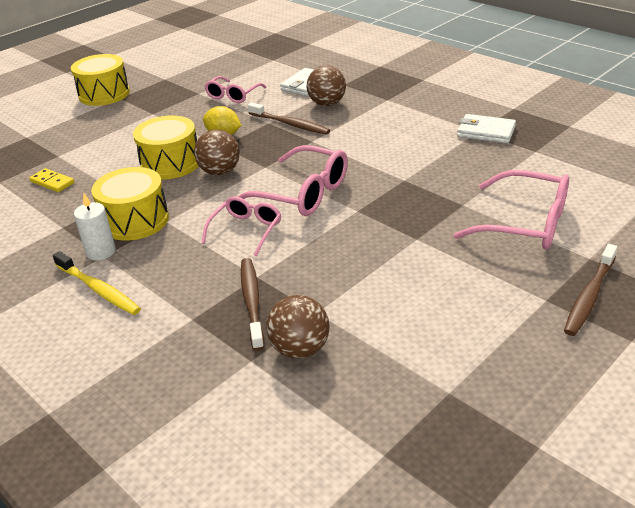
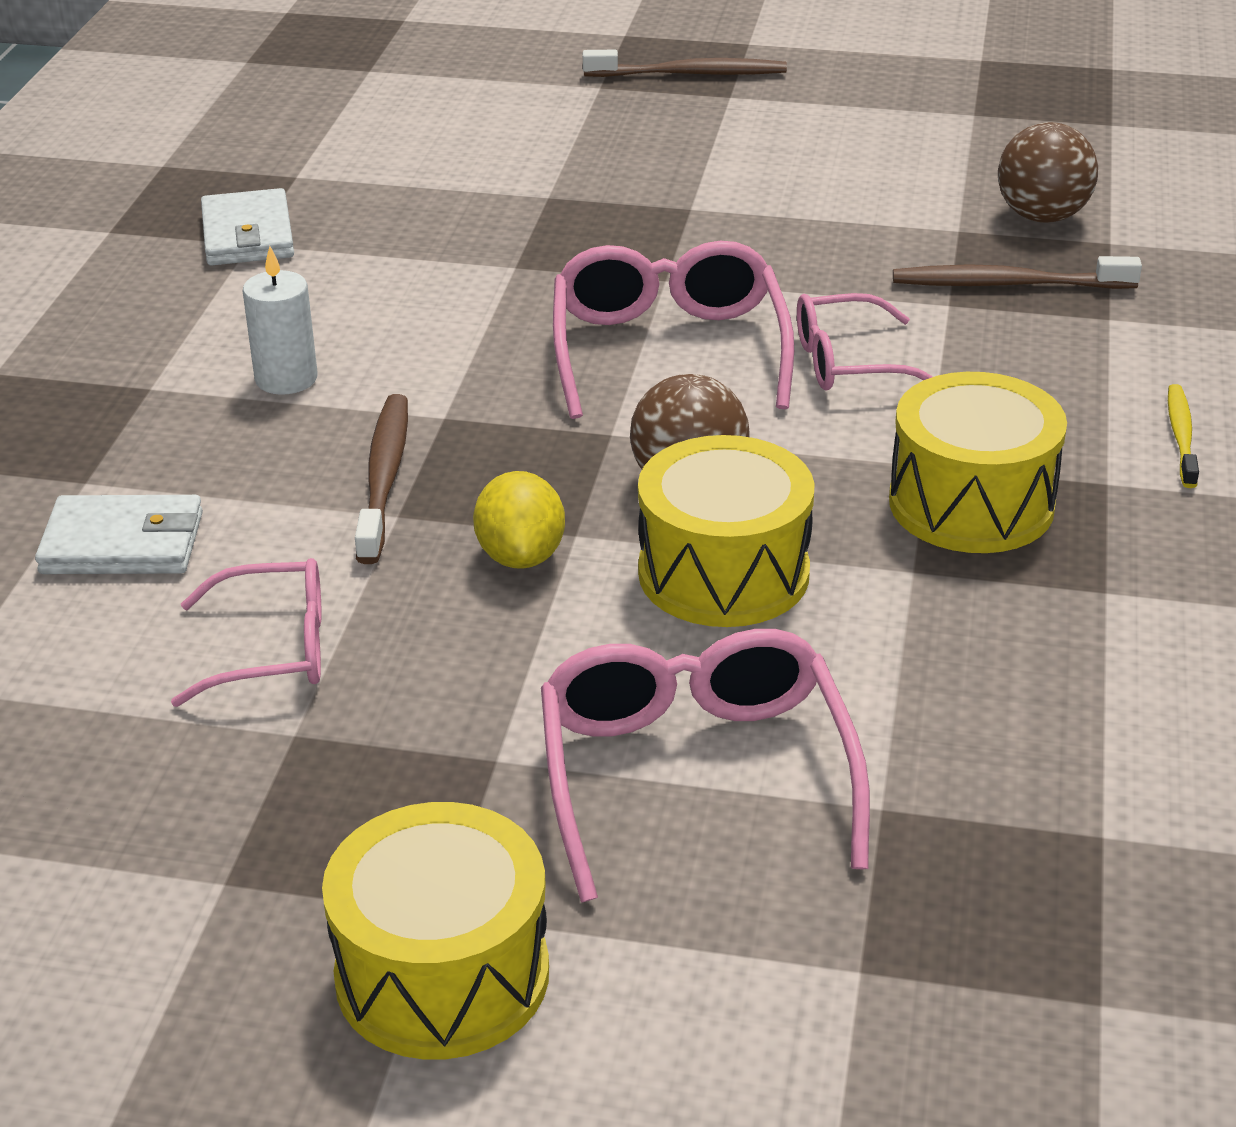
camera: 125 degrees left, 0 degrees up
yellow domino [29,168,74,192] -> none
yellow toothbrush [53,251,141,315] -> yellow toothbrush [1168,384,1199,488], size x0.64
white candle [74,193,116,260] -> white candle moved to [243,246,318,395]
brown toothbrush [241,258,264,351] -> brown toothbrush turned 45 degrees clockwise [893,256,1142,289]
brown ball [307,65,346,106] -> none
pink glasses [454,170,569,250] -> pink glasses moved to [541,629,870,902]

